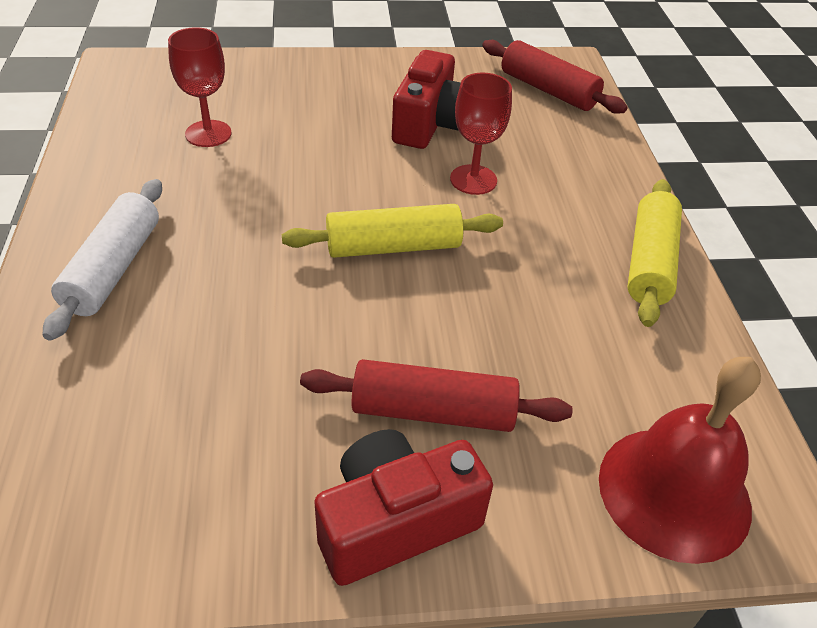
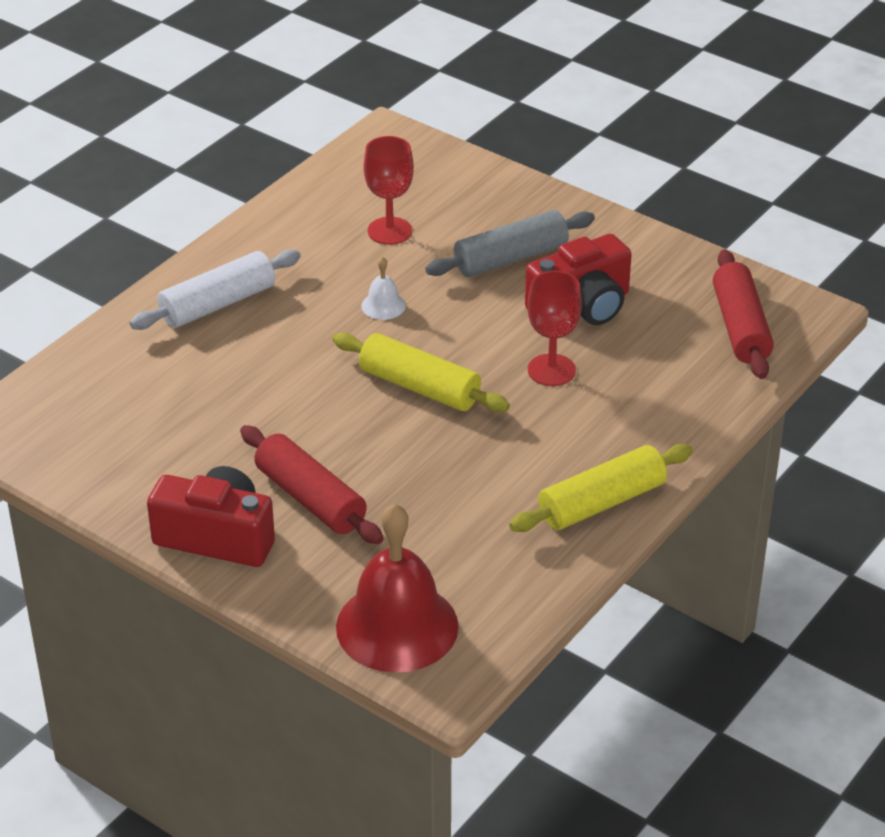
camera: 45 degrees right, 5 degrees down
none -> white bell [361,257,406,320]
none -> grey rolling pin [425,210,595,277]

